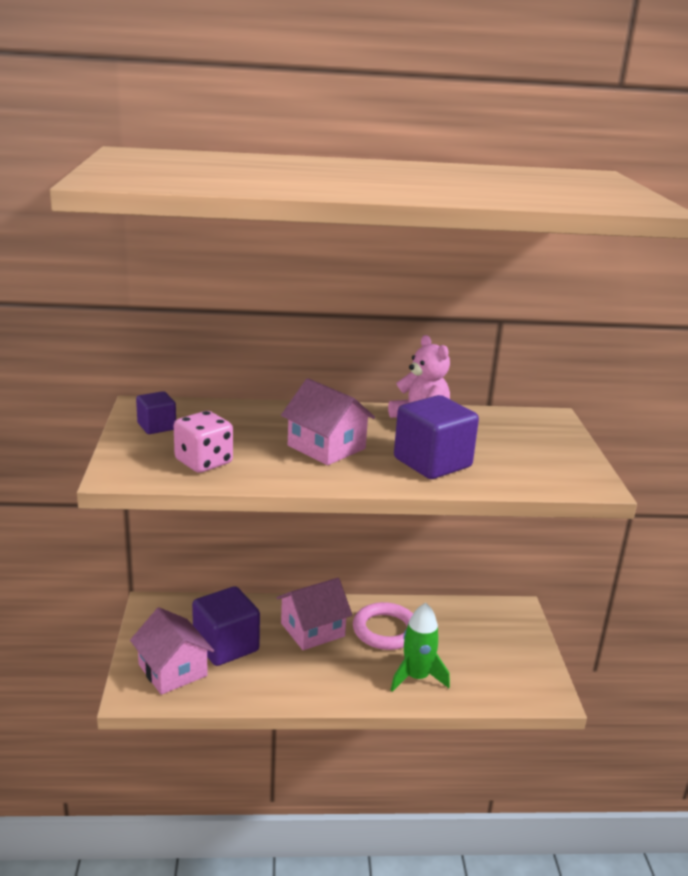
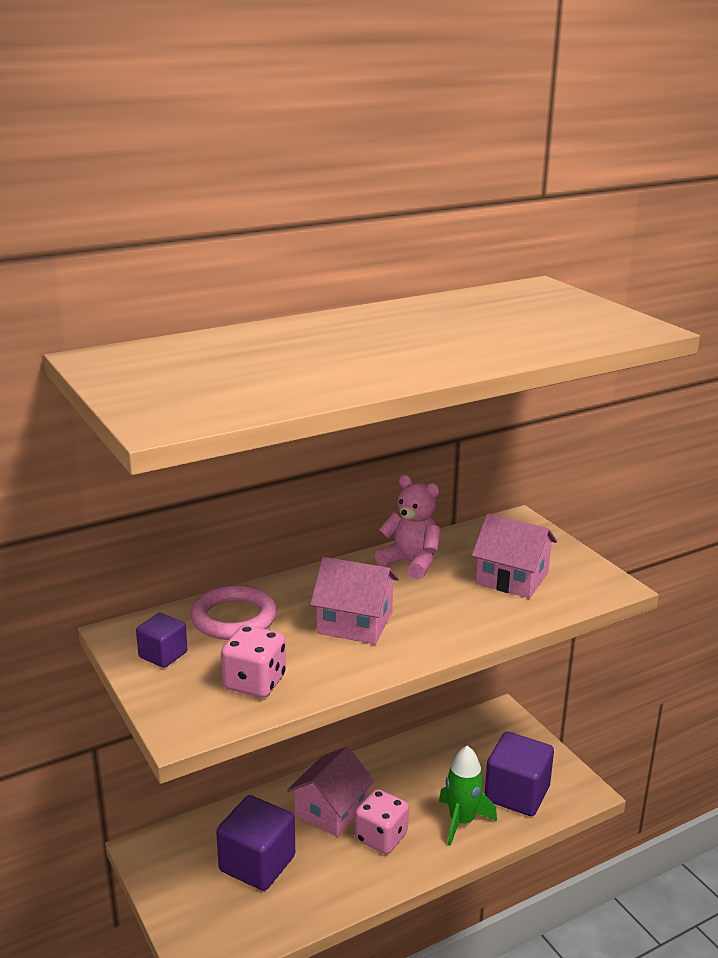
camera: 25 degrees left, 0 degrees up
pink house [130,607,214,695] -> pink house moved to [472,514,557,598]
pink ring [353,602,413,650] -> pink ring moved to [190,585,277,640]
purple cube [394,395,479,479] -> purple cube moved to [485,732,554,816]
none -> pink dice [355,789,409,854]

